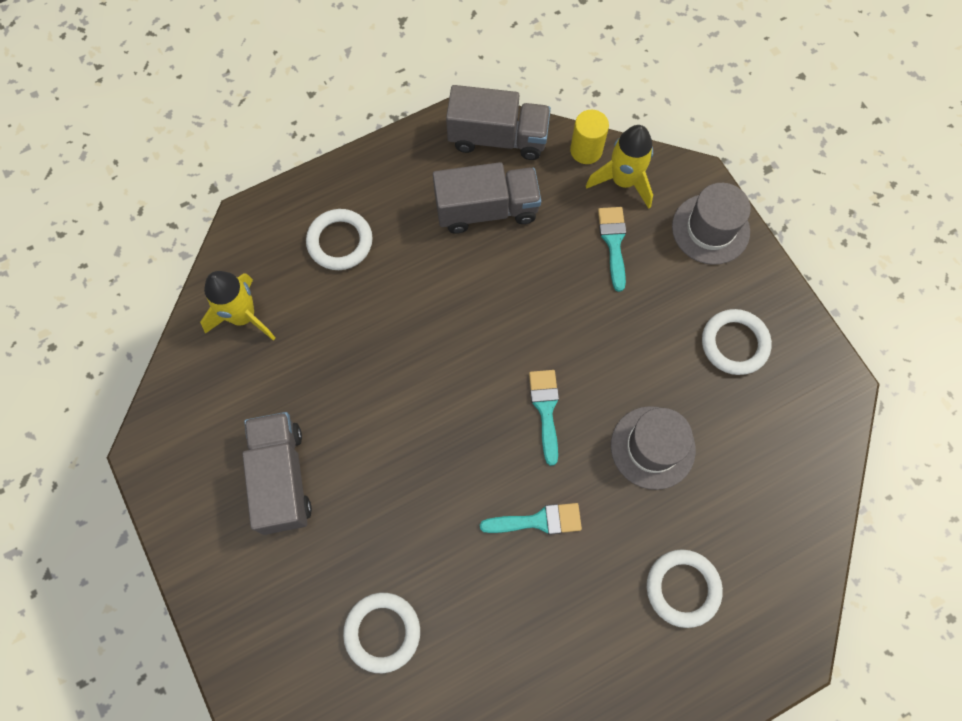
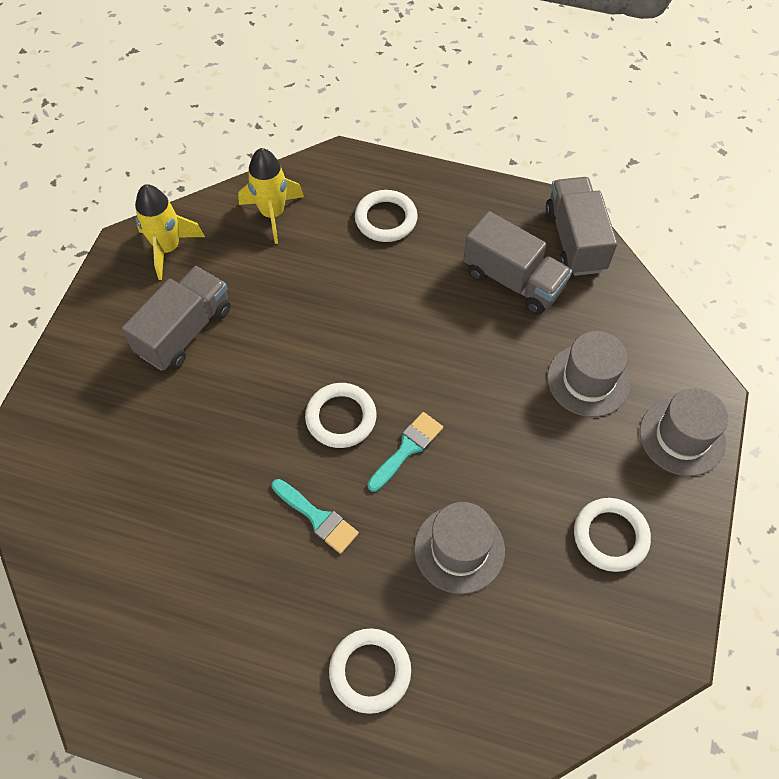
camera: 45 degrees right, 10 degrees down
white ring [343,593,420,673] -> white ring moved to [305,383,377,448]
grey truck [446,85,551,160] -> grey truck turned 150 degrees counterclockwise [545,177,617,276]
yellow cylinder [570,110,609,164] -> none
yellow rocket [586,125,653,209] -> yellow rocket moved to [135,184,205,280]
turquoise brush [598,207,626,292] -> grey hat [547,331,630,417]

